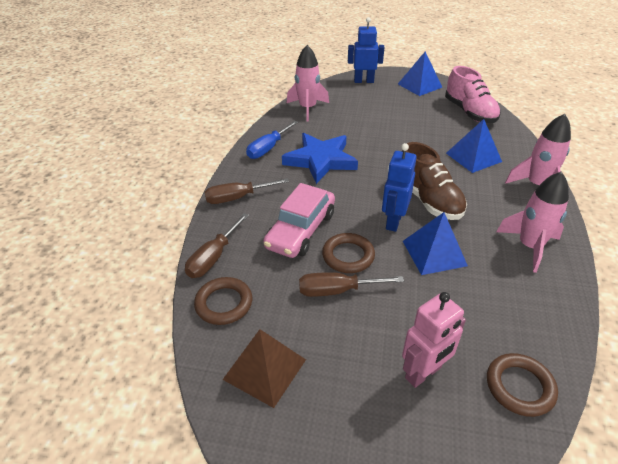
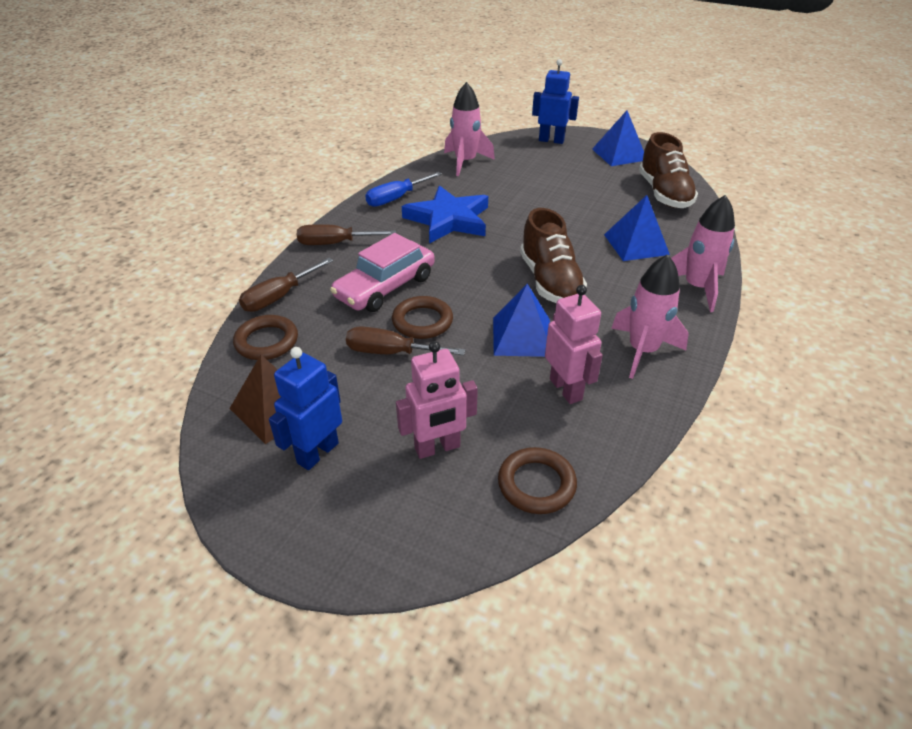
camera: 15 degrees right, 0 degrees up
blue robot [382,143,417,232] -> blue robot moved to [269,347,342,470]
pink shoe [445,66,501,123] -> brown shoe [639,132,698,208]
none -> pink robot [545,285,603,404]

